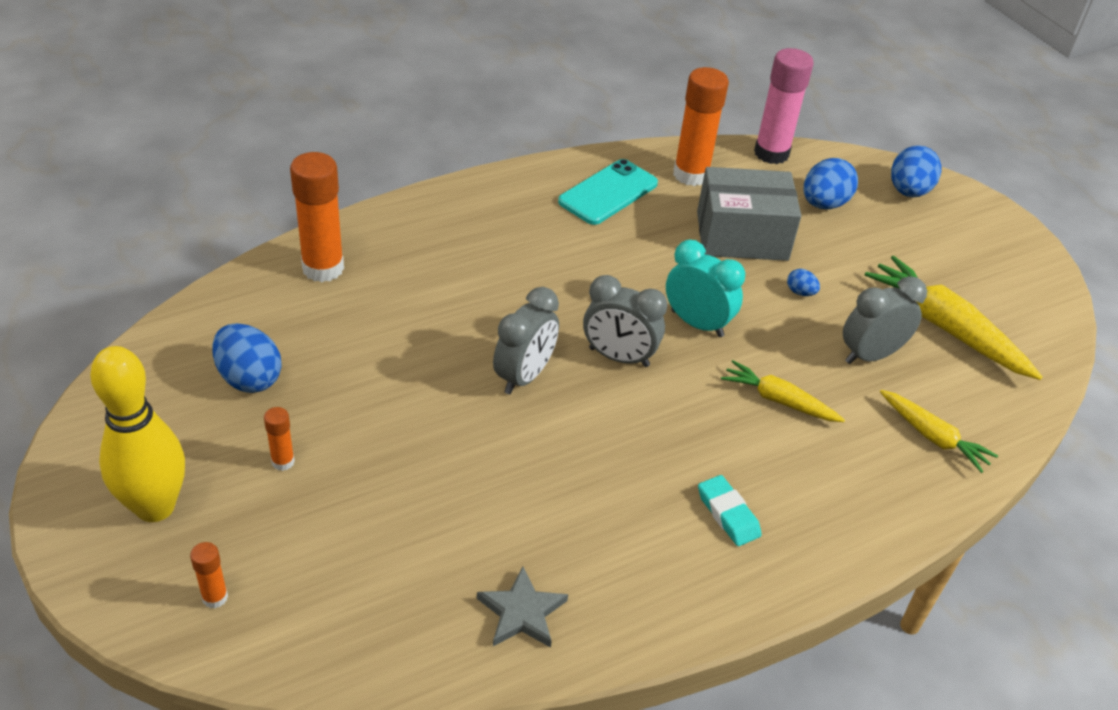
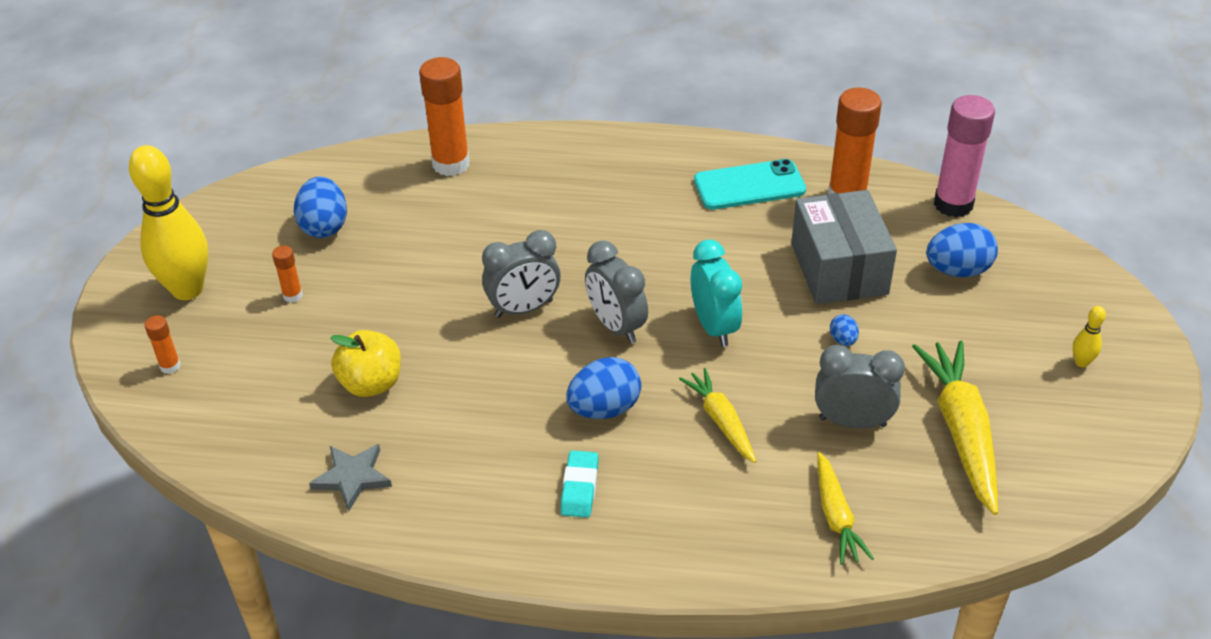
camera: 40 degrees right, 0 degrees up
grey box [697,167,801,261] -> grey box turned 45 degrees clockwise [791,190,897,304]
blue egg [891,145,941,197] -> blue egg moved to [566,357,641,419]
none -> yellow apple [330,330,401,397]
none -> yellow bowling pin [1073,306,1106,367]

